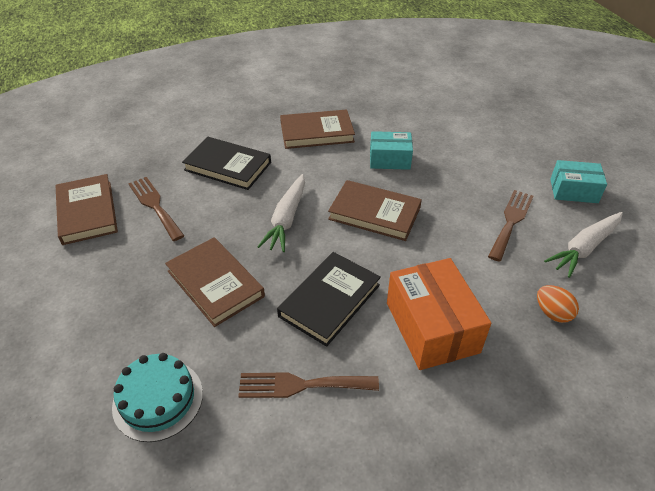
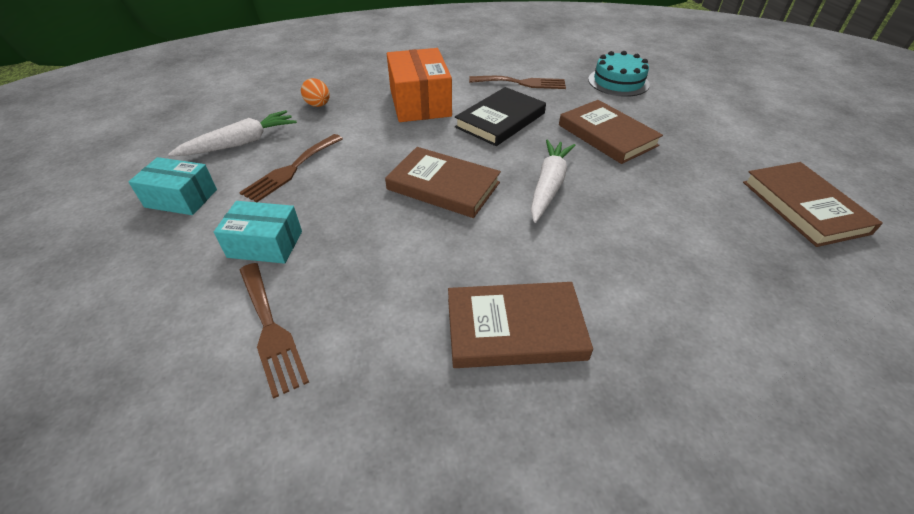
camera: 175 degrees left, 0 degrees up
brown fork [128,177,185,241] -> brown fork moved to [240,263,309,399]
black book [182,137,271,190] -> none
turquoise box [370,131,413,170] -> turquoise box moved to [214,201,302,264]

